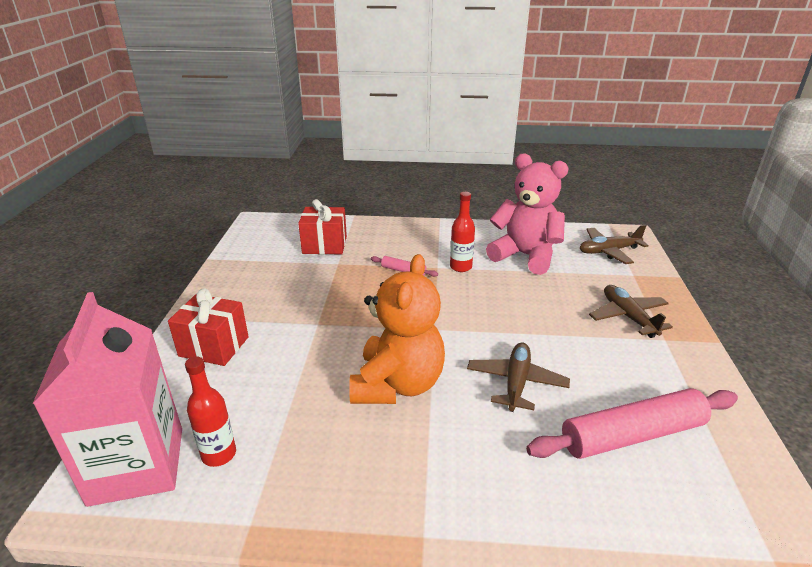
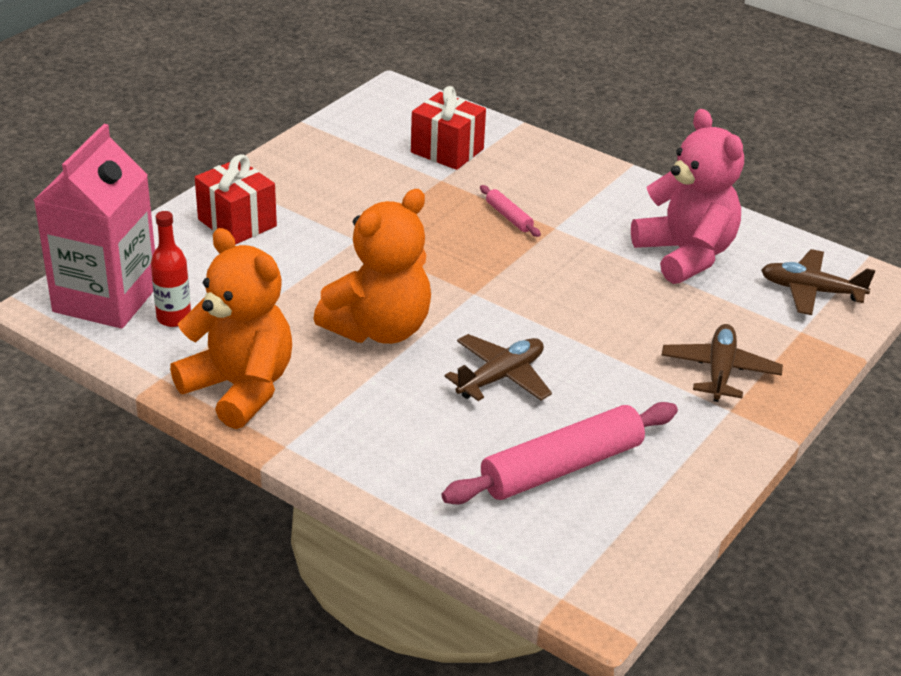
camera: 30 degrees right, 5 degrees up
red bottle [450,192,475,272] -> none
pink rolling pin [526,388,738,459] -> pink rolling pin turned 45 degrees counterclockwise [441,402,678,504]
none -> orange teddy bear [170,228,292,429]

